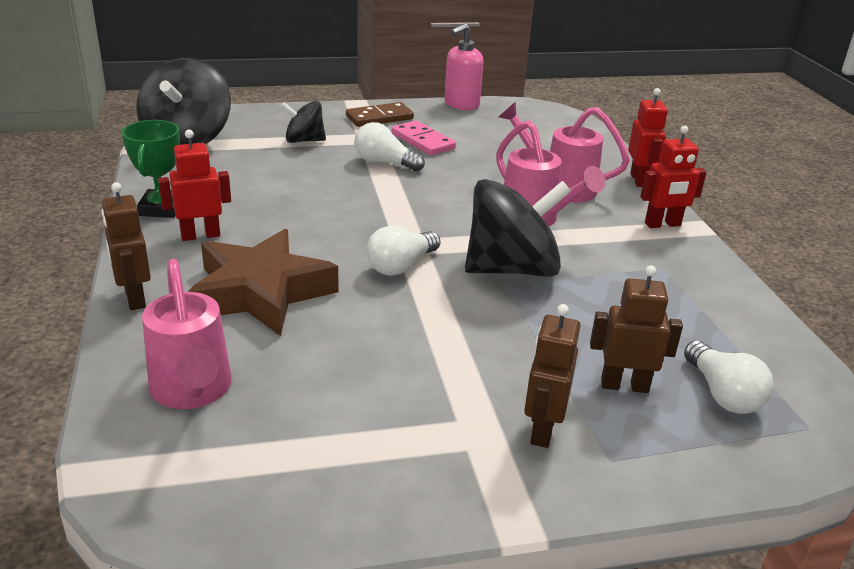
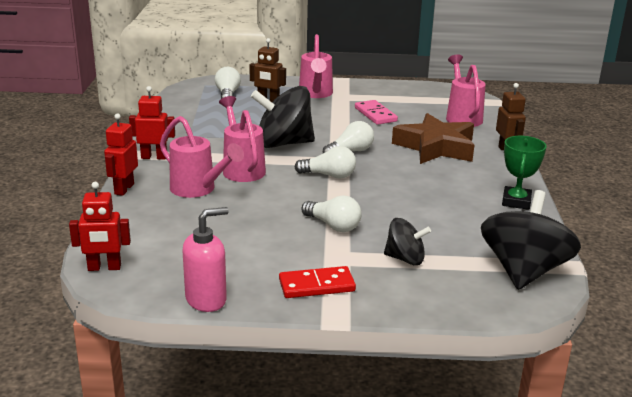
camera: 165 degrees left, 5 degrees down
red robot [158,130,231,241] -> red robot moved to [69,182,131,271]
brown domino [346,102,414,127] -> red domino [279,266,356,298]
pink domino [391,120,456,155] -> pink domino moved to [355,100,398,125]
brown robot [524,304,580,448] -> pink watering can [299,34,333,98]
none -> white light bulb [294,146,356,179]

